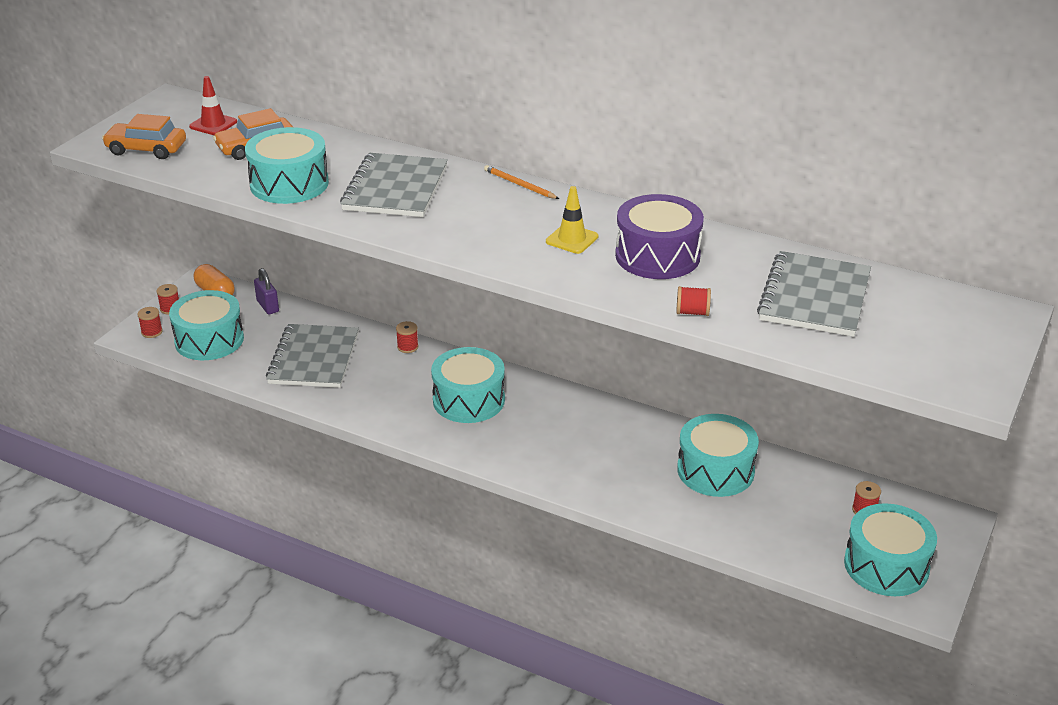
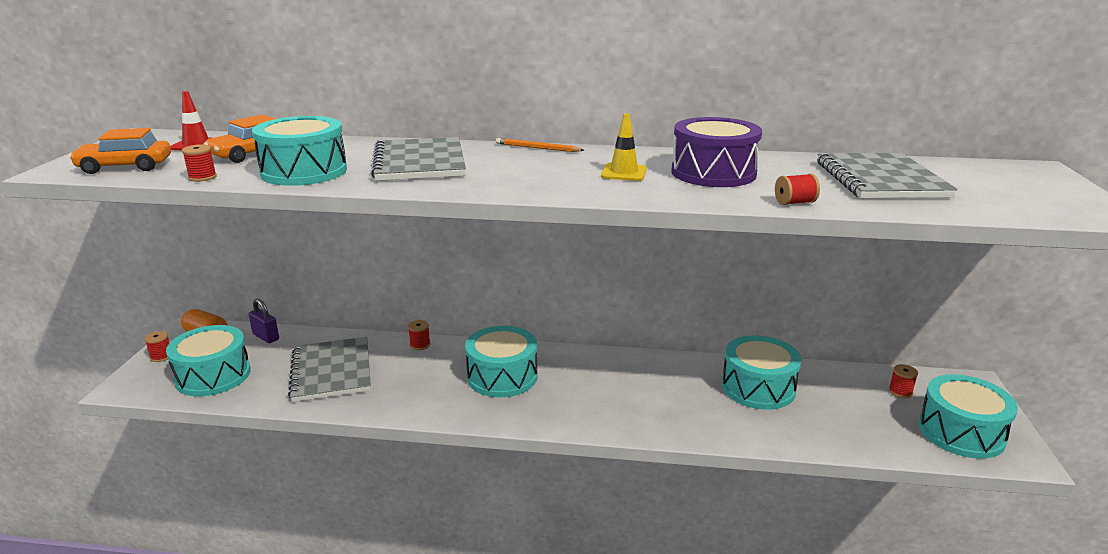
camera: 20 degrees left, 10 degrees down
red spool [137,307,163,338] -> red spool moved to [182,144,217,182]

